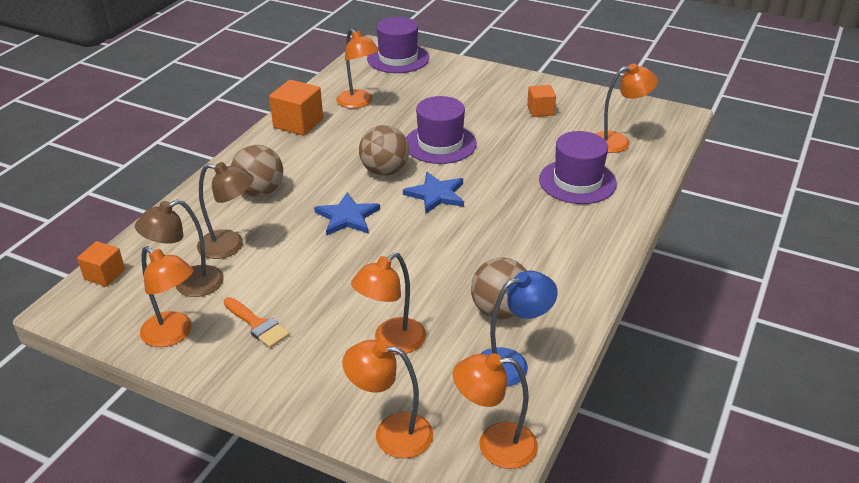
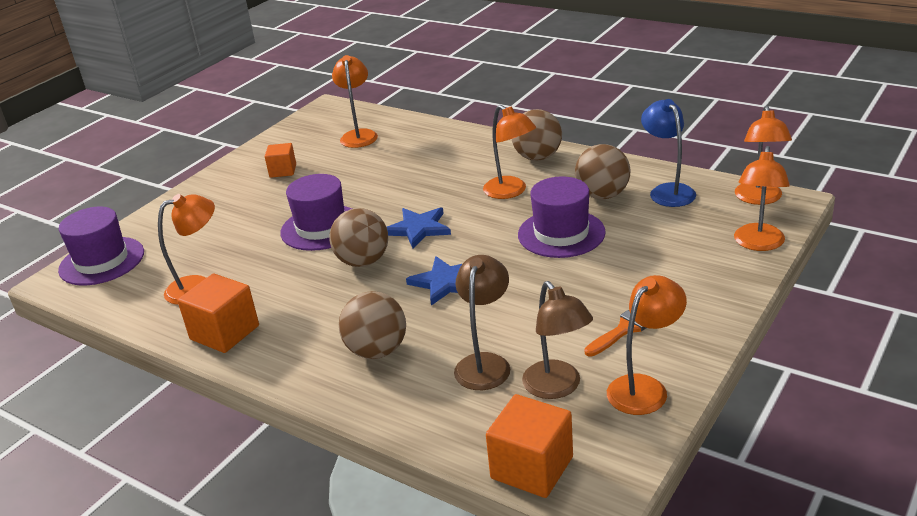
camera: 80 degrees left, 5 degrees down
orange cube [77,241,125,287] -> orange cube [486,394,573,498], size x1.60
orange lamp [351,252,426,354] -> orange lamp moved to [483,105,536,199]
purple hat [539,131,617,204] -> purple hat moved to [518,176,606,258]
none -> brown ball [512,109,562,161]

